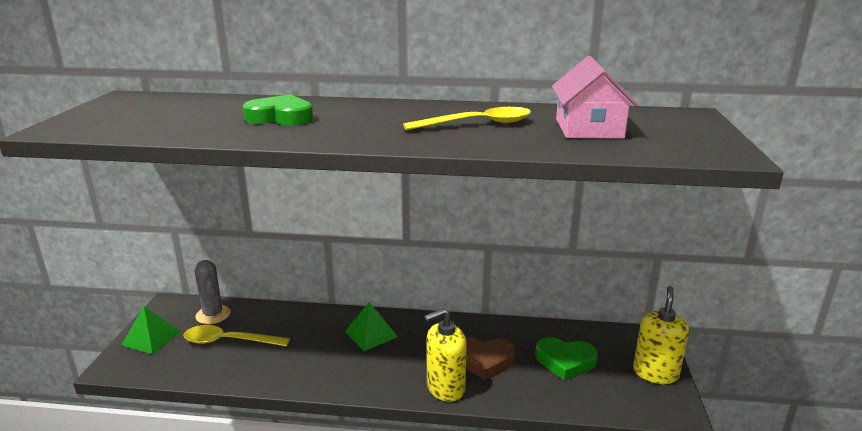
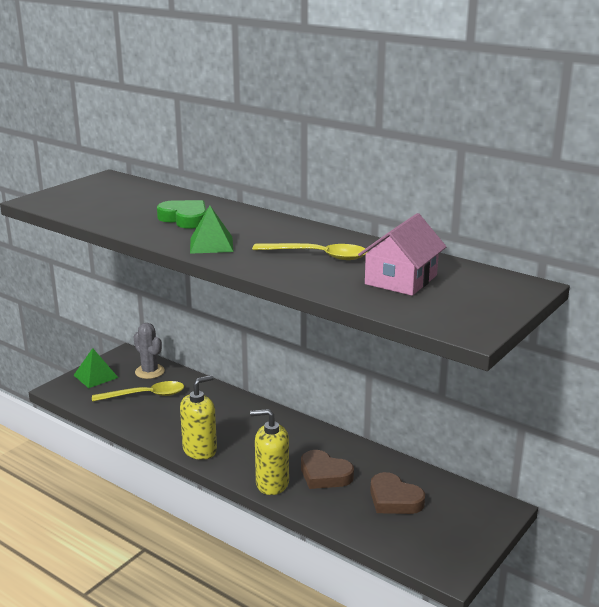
camera: 30 degrees right, 0 degrees up
yellow spoon [183,325,290,347] -> yellow spoon turned 135 degrees clockwise [92,381,184,402]
grey cactus [195,260,231,324] -> grey cactus turned 45 degrees counterclockwise [134,323,165,379]
green pyramid [345,302,398,351] -> green pyramid moved to [190,205,233,254]
green heart [535,337,598,380] -> brown heart [370,472,425,514]
yellow soap dispenser [633,286,689,384] -> yellow soap dispenser moved to [180,375,217,460]

